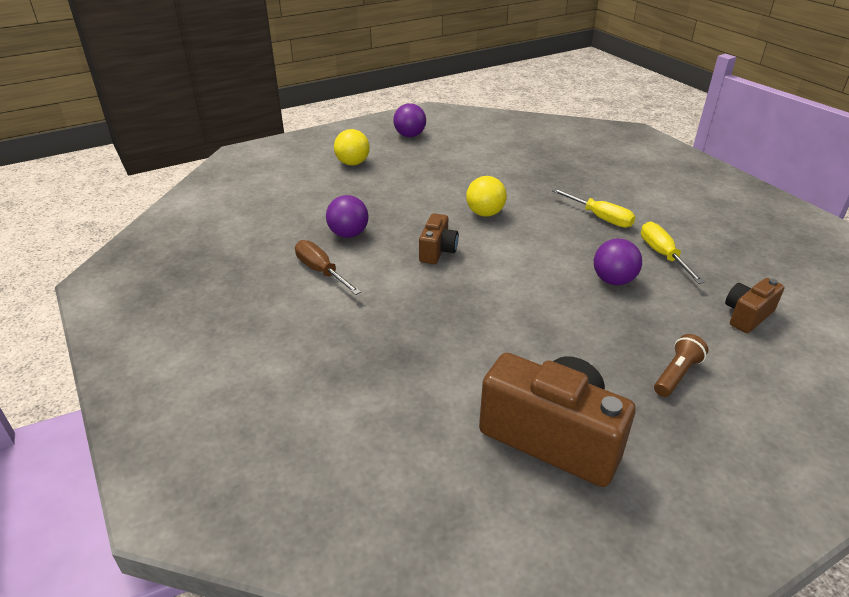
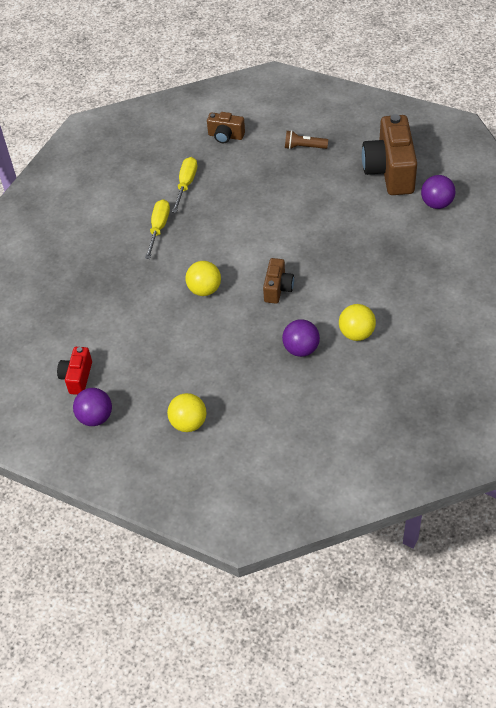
camera: 120 degrees left, 15 degrees up
brown screwdriver [295,240,361,295] -> yellow ball [339,304,376,341]
brown camera [419,213,459,264] -> brown camera turned 120 degrees clockwise [263,258,294,304]
purple ball [594,238,642,285] -> purple ball moved to [421,175,455,209]
yellow screwdriver [641,222,705,284] -> yellow screwdriver turned 150 degrees clockwise [172,157,197,213]
none -> red camera [57,347,92,395]

